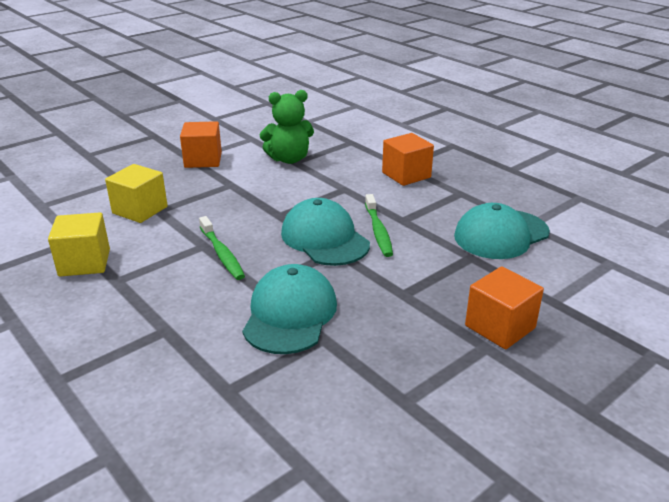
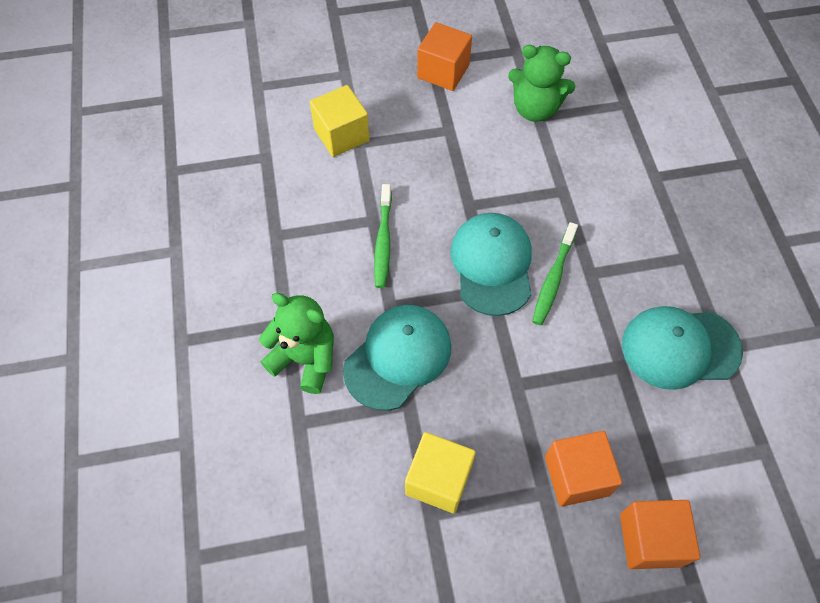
camera: 30 degrees right, 30 degrees up
yellow cube [48,212,110,277] -> yellow cube moved to [405,432,476,513]
orange cube [382,133,434,186] -> orange cube moved to [620,500,700,569]
none -> green teddy bear [259,293,334,394]

